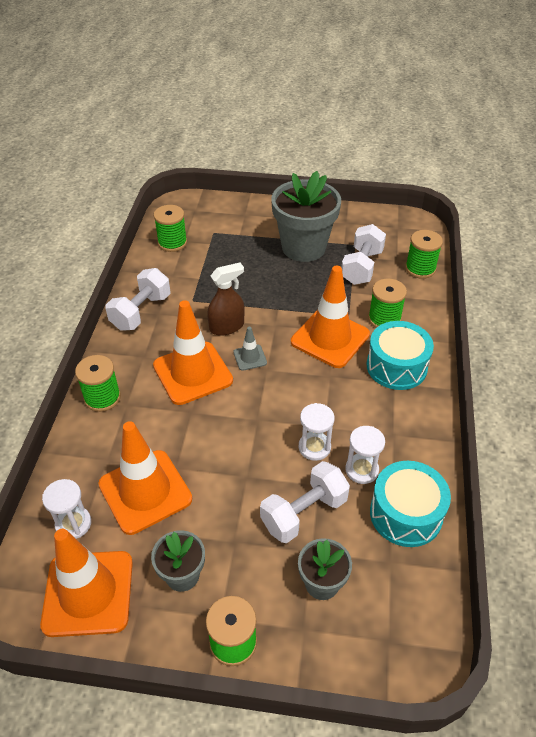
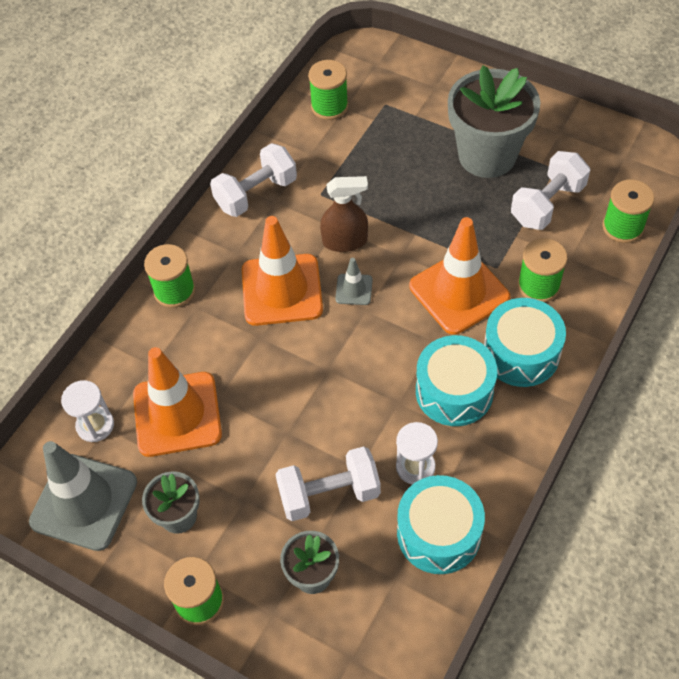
camera: 25 degrees right, 10 degrees up
orange traffic cone [40,529,133,637] -> grey traffic cone [29,441,137,551]
white hourglass [299,403,335,461] -> none
none -> turquoise drum [416,335,497,426]

